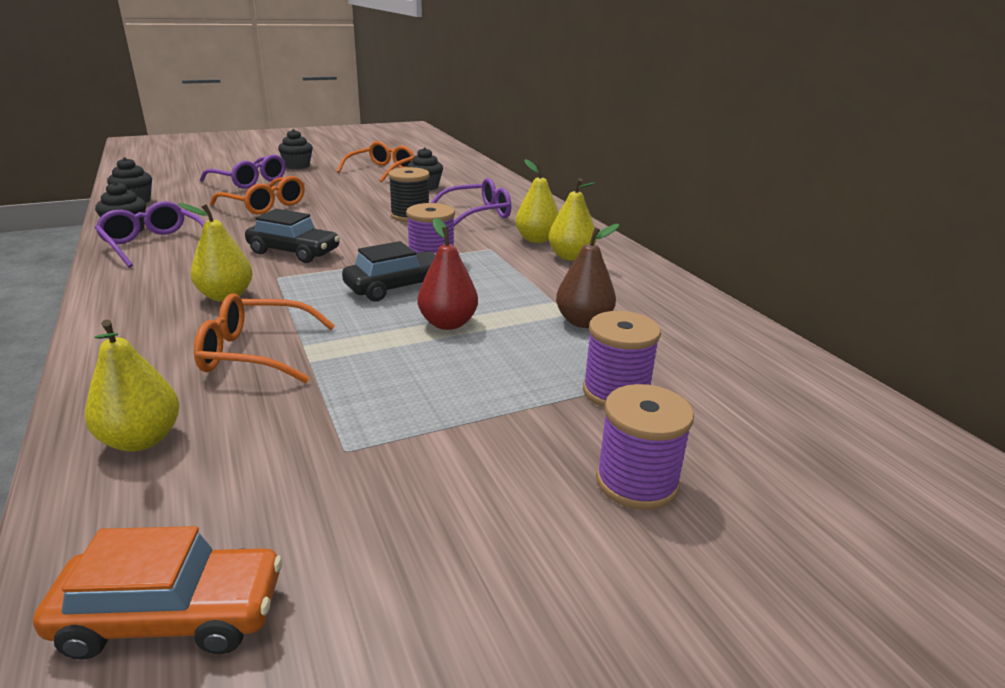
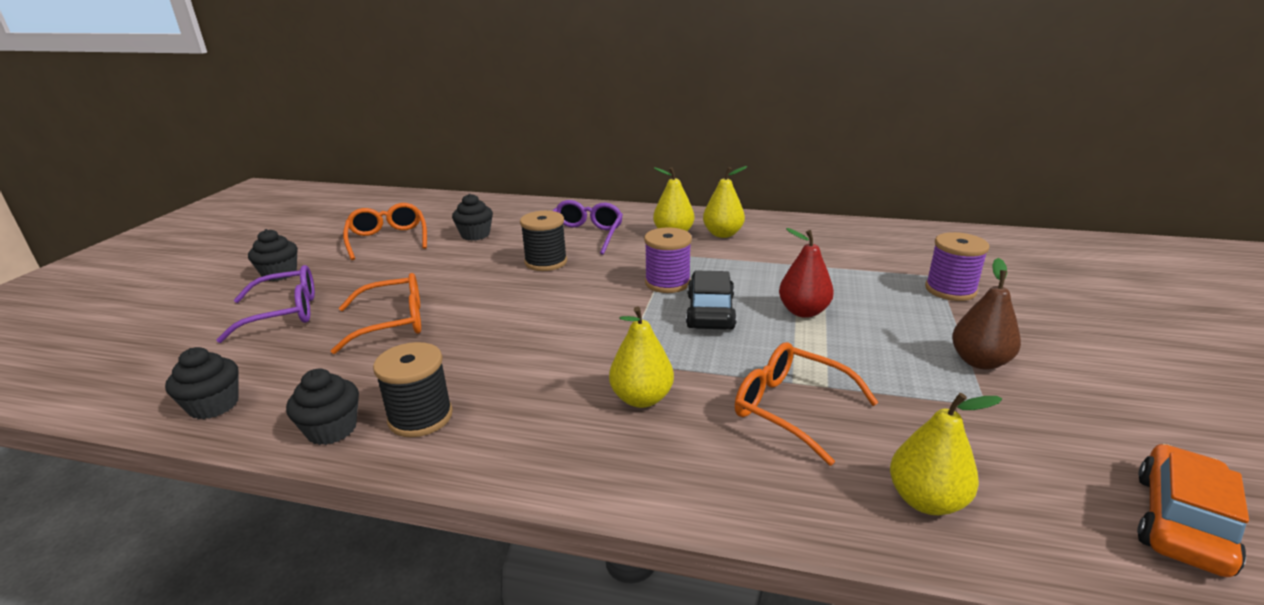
camera: 50 degrees left, 0 degrees up
purple glasses [95,201,205,268] -> black spool [373,342,453,437]
orange glasses [194,294,335,383] -> orange glasses turned 90 degrees clockwise [735,342,879,466]
black car [245,209,340,263] -> none
brown pear [556,224,619,328] -> brown pear moved to [952,258,1021,370]
purple spool [596,384,694,510] -> none

